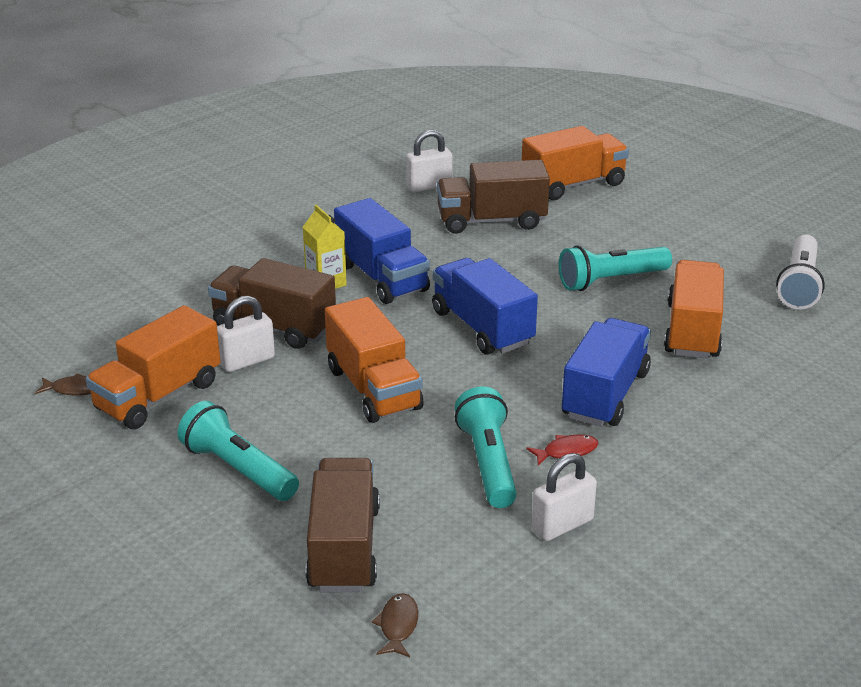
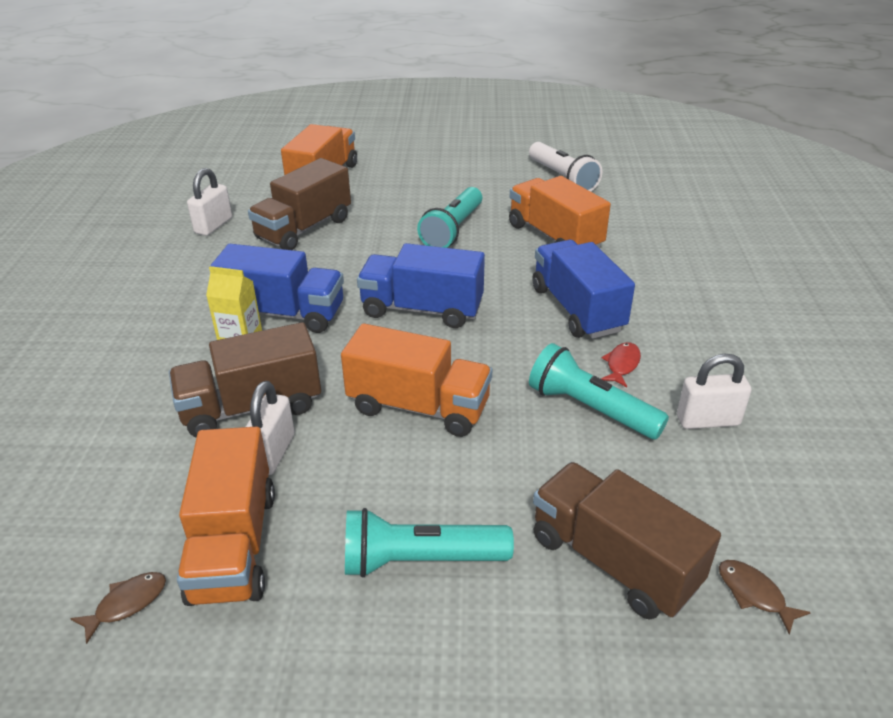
camera: 45 degrees left, 5 degrees up
white padlock [532,453,597,541] -> white padlock turned 75 degrees clockwise [677,354,751,429]

